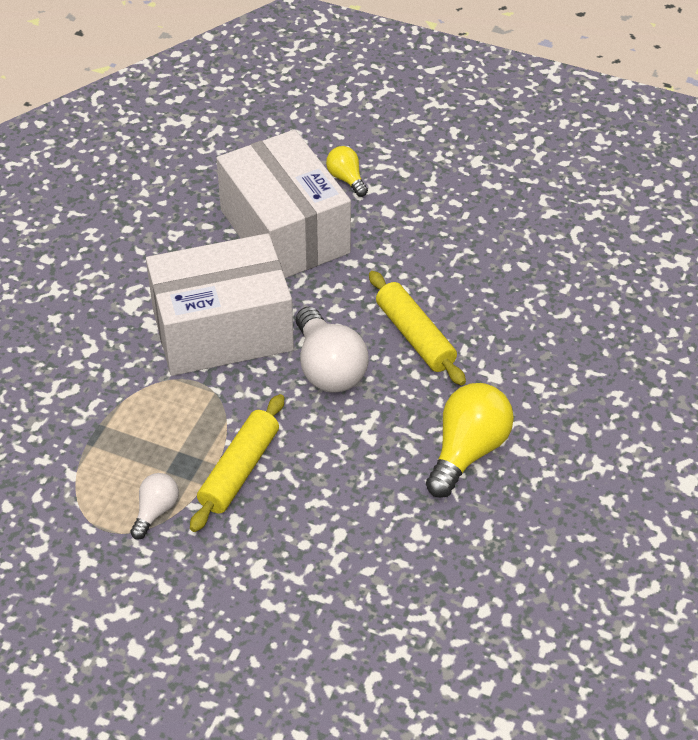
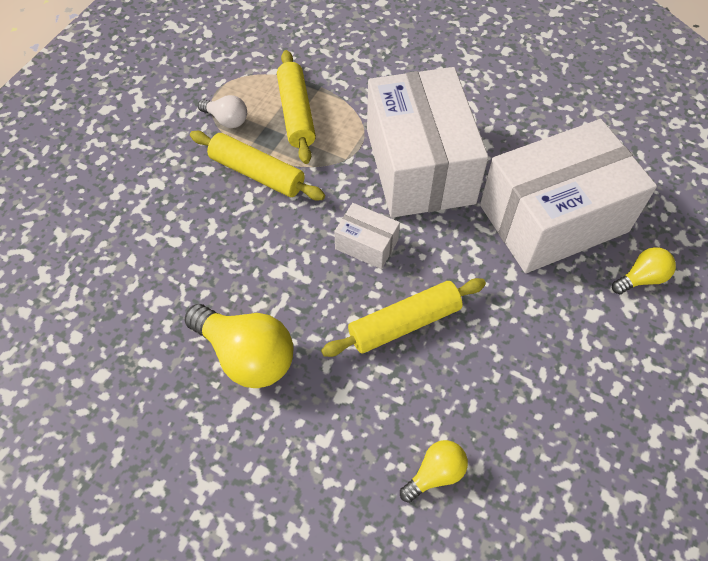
camera: 95 degrees right, 10 degrees up
white light bulb [296,307,369,392] -> white box [334,203,400,269]
none -> yellow rolling pin [277,50,316,164]
none -> yellow light bulb [400,440,468,503]

